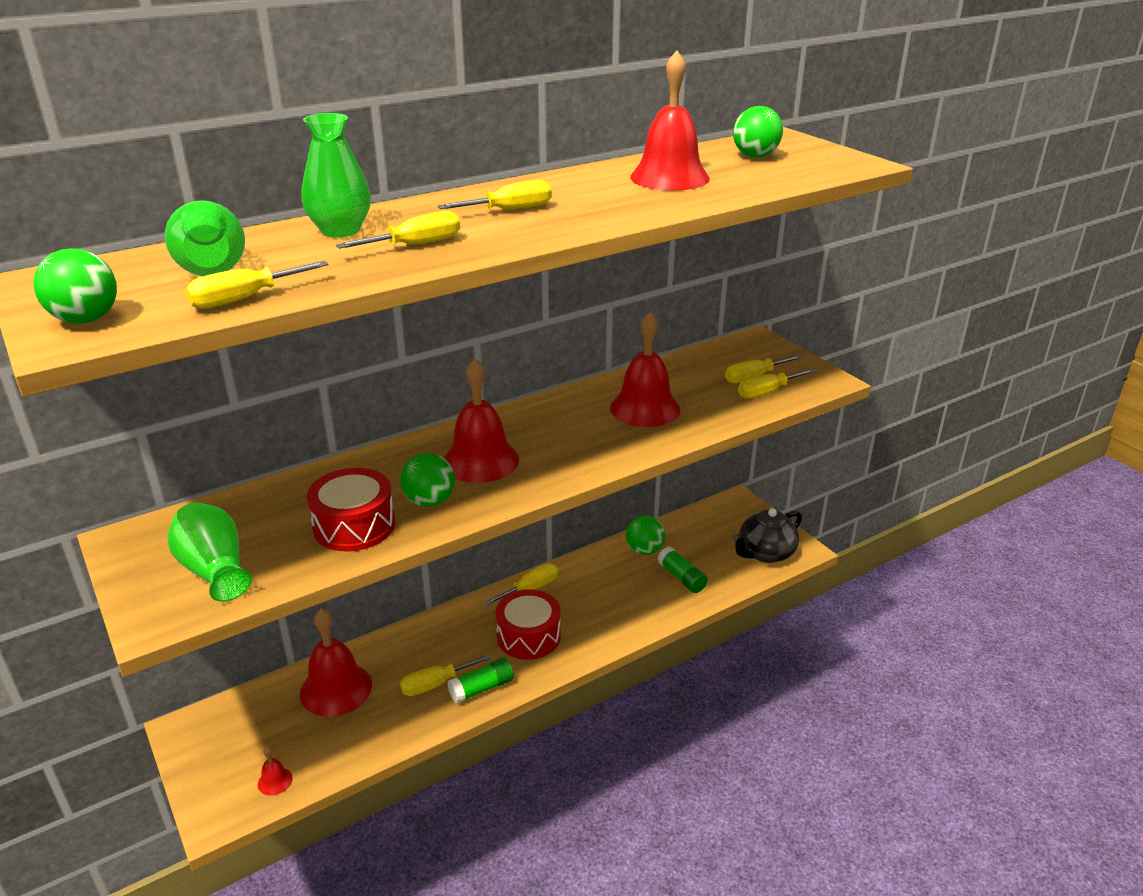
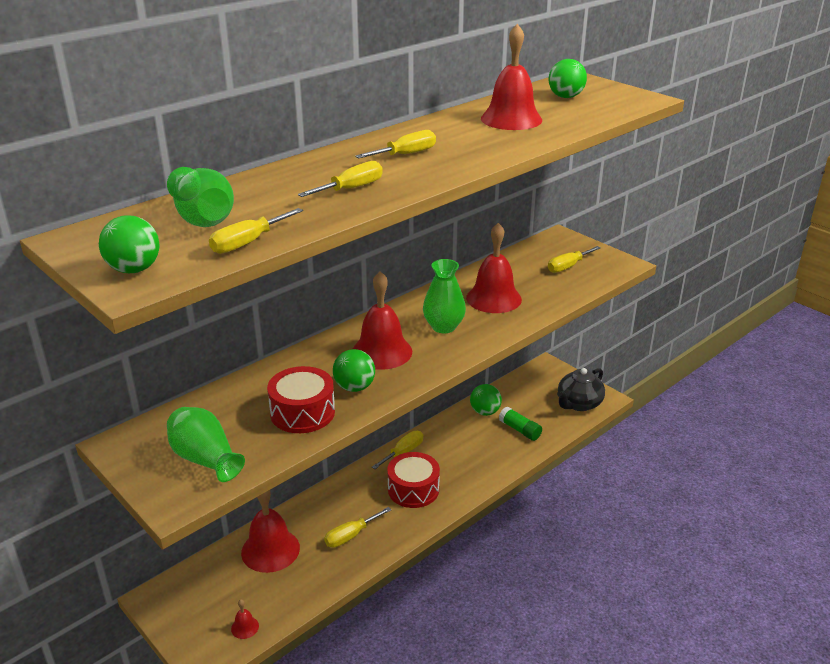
camera: 10 degrees left, 0 degrees up
green vase [302,113,371,237] -> green vase moved to [423,259,466,333]
green glue stick [447,658,514,704] -> none
yellow screwdriver [738,368,816,399] -> none

